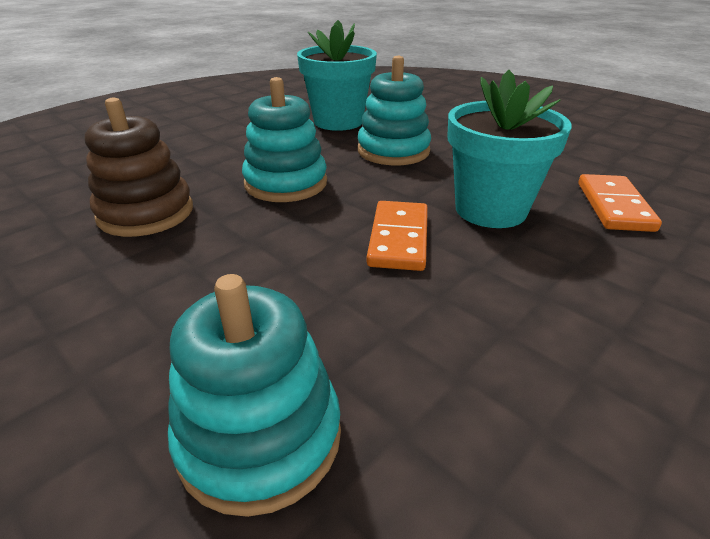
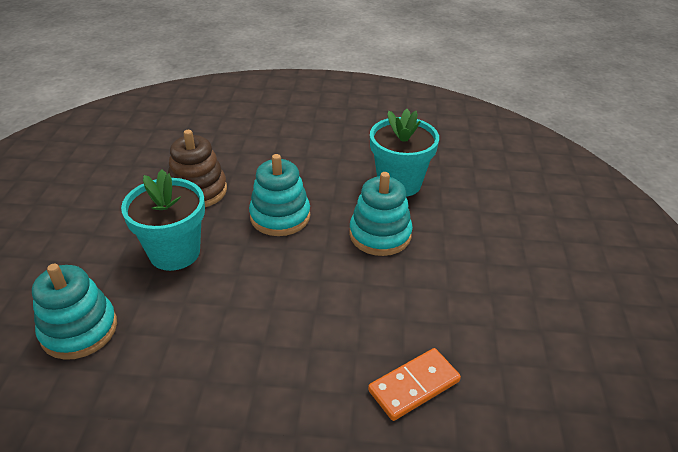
camera: 50 degrees right, 5 degrees up
orange domino [367,201,428,271] -> none
turquoise flower pot [447,69,572,228] -> turquoise flower pot moved to [121,169,205,271]

